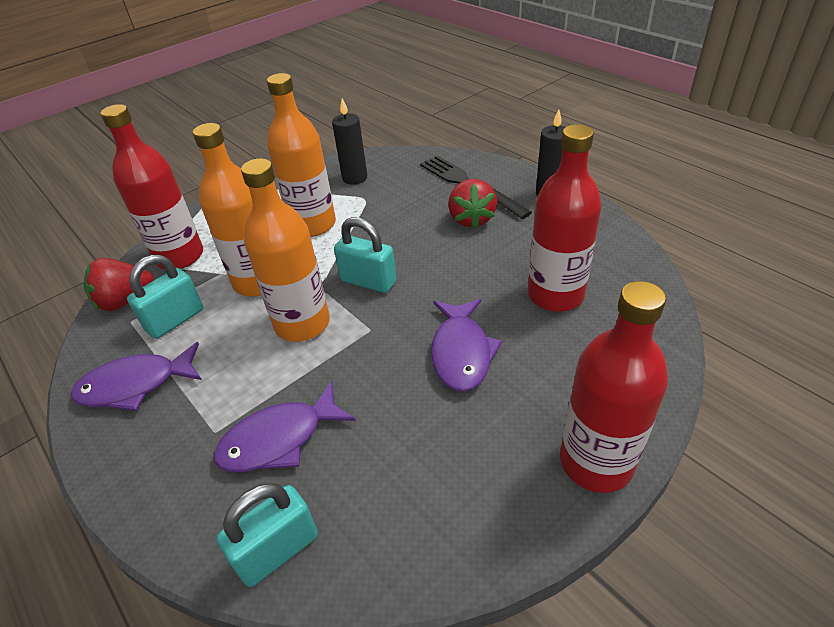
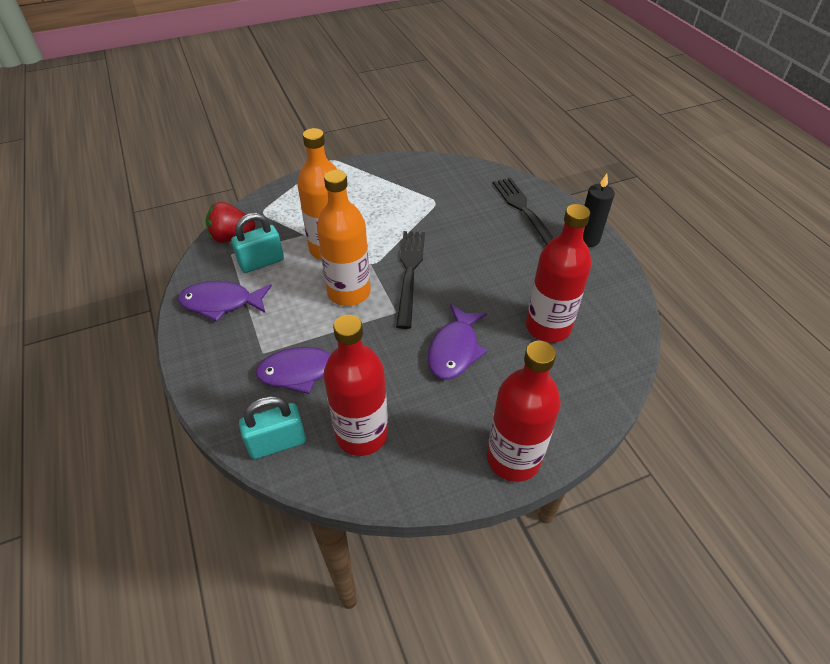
camera: 15 degrees right, 5 degrees up
red bottle [101,104,203,269] -> red bottle moved to [323,315,388,456]
orange bottle [267,73,336,237] -> none
black candle [332,98,367,185] -> none
turquoise padlock [334,217,396,293] -> black fork [396,231,425,329]
red strawberry [448,179,497,229] -> none

